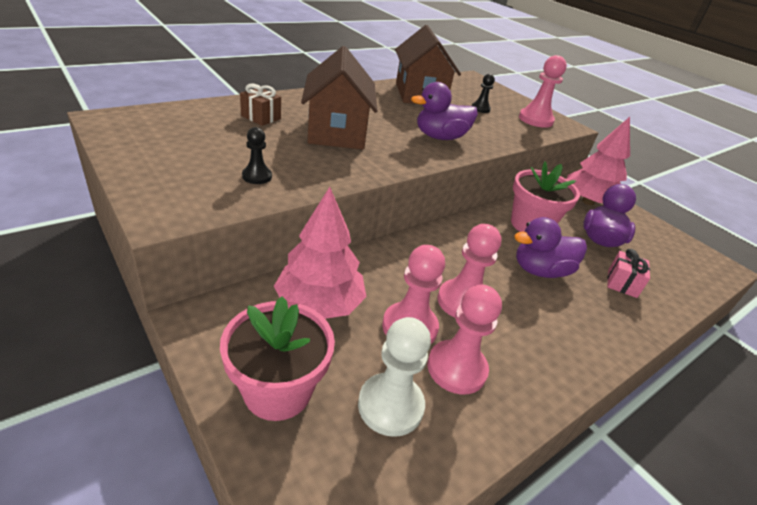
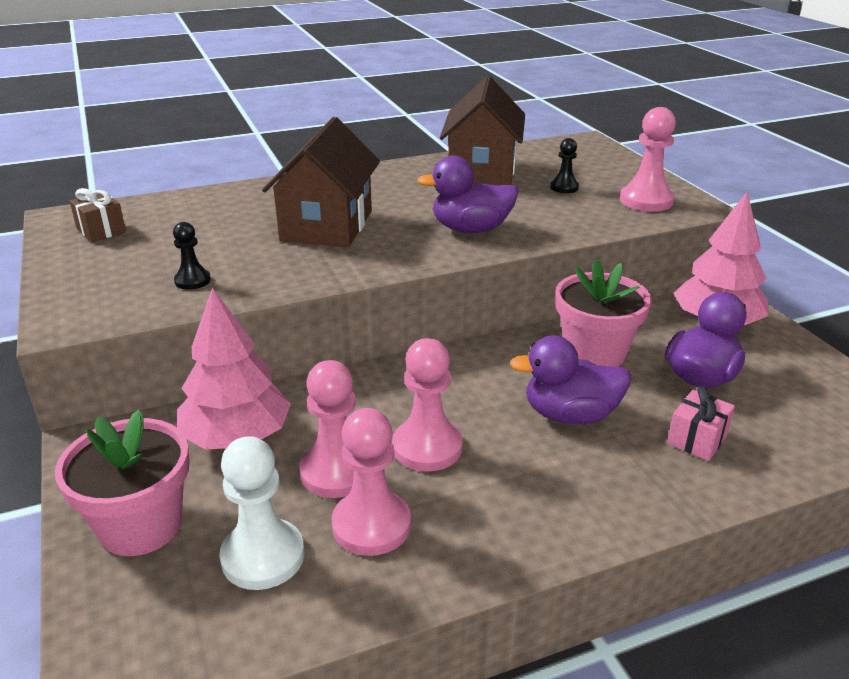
camera: 20 degrees right, 5 degrees down
brown gift [240,83,281,126] -> brown gift moved to [70,188,126,242]

